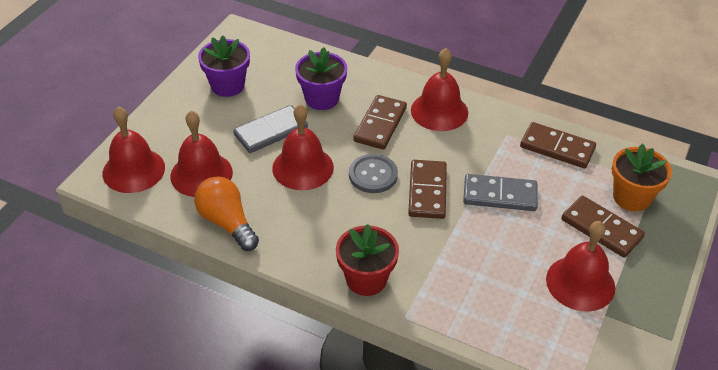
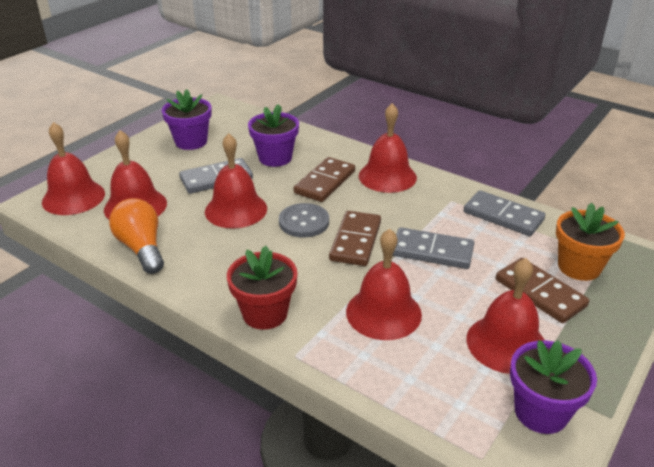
camera: 10 degrees right, 10 degrees down
brown domino [520,122,596,168] -> grey domino [464,190,545,236]
none -> red bell [346,229,422,340]
none -> purple flower pot [510,340,597,434]

